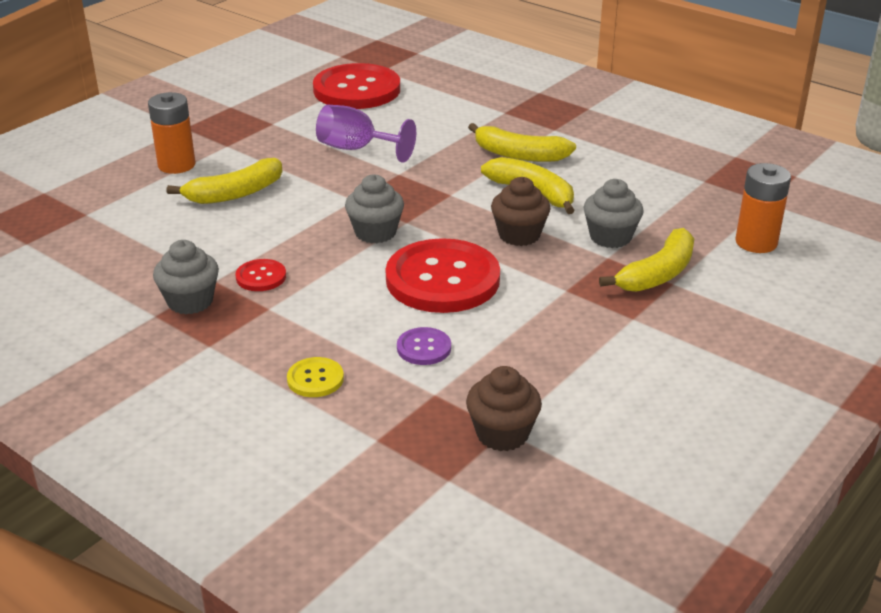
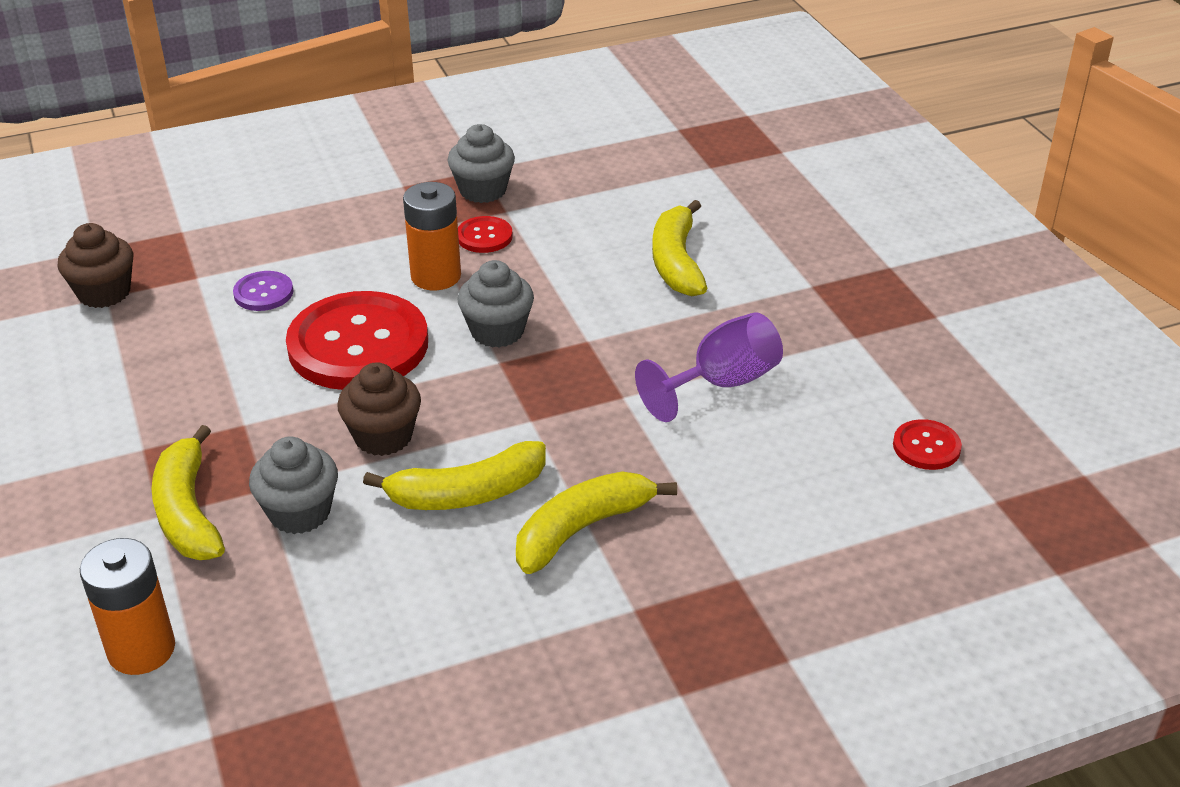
camera: 120 degrees right, 5 degrees up
orange battery [148,92,196,174] -> orange battery moved to [403,182,461,291]
yellow button [287,357,344,397] -> none
red button [313,63,400,109] -> red button [893,419,962,470], size x0.44

